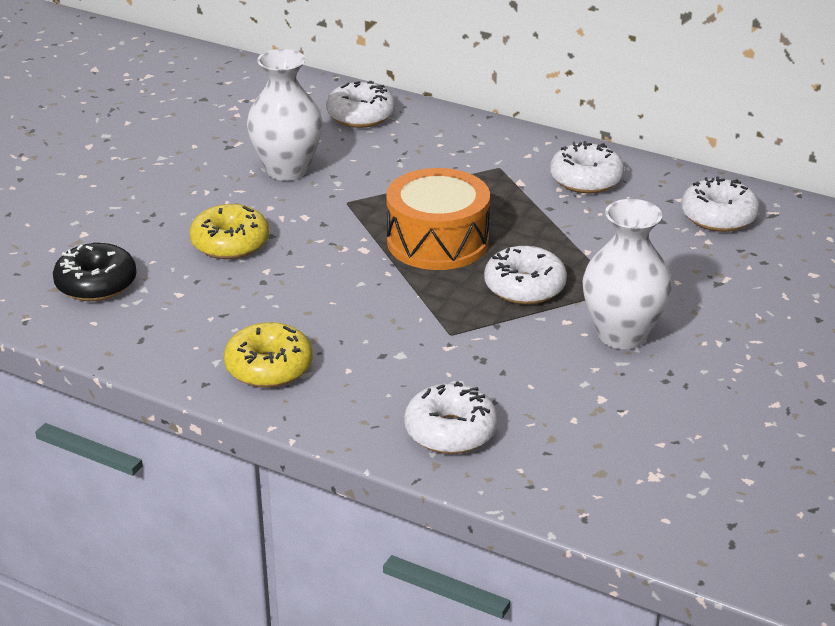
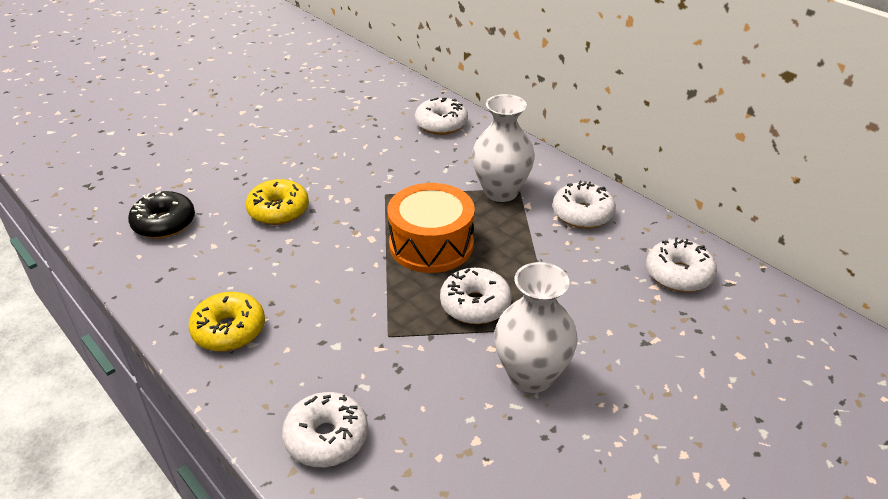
camera: 20 degrees right, 5 degrees up
white vase [247,49,323,181] -> white vase moved to [472,94,535,202]

